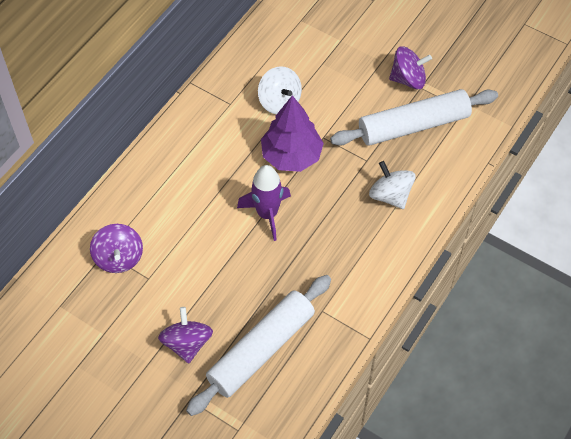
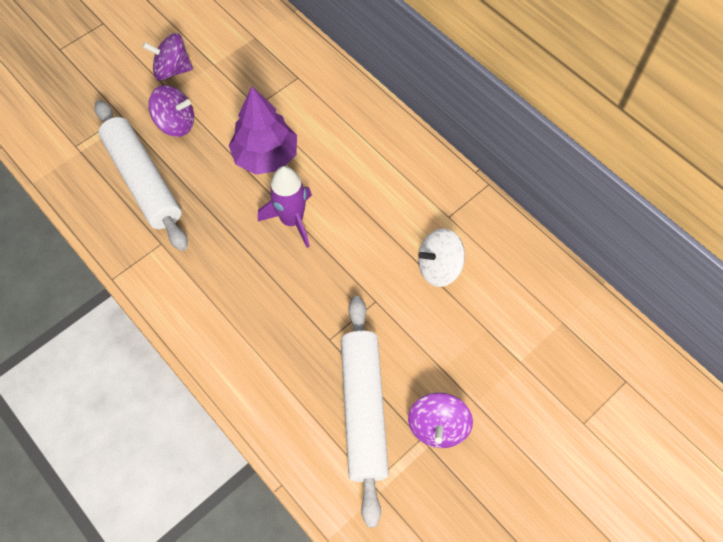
camera: 105 degrees right, 5 degrees up
purple spinning top [90,224,143,273] -> purple spinning top moved to [142,33,193,81]
purple tree [261,95,324,172] -> purple tree moved to [229,86,297,175]
white spinning top [369,161,415,209] -> none

